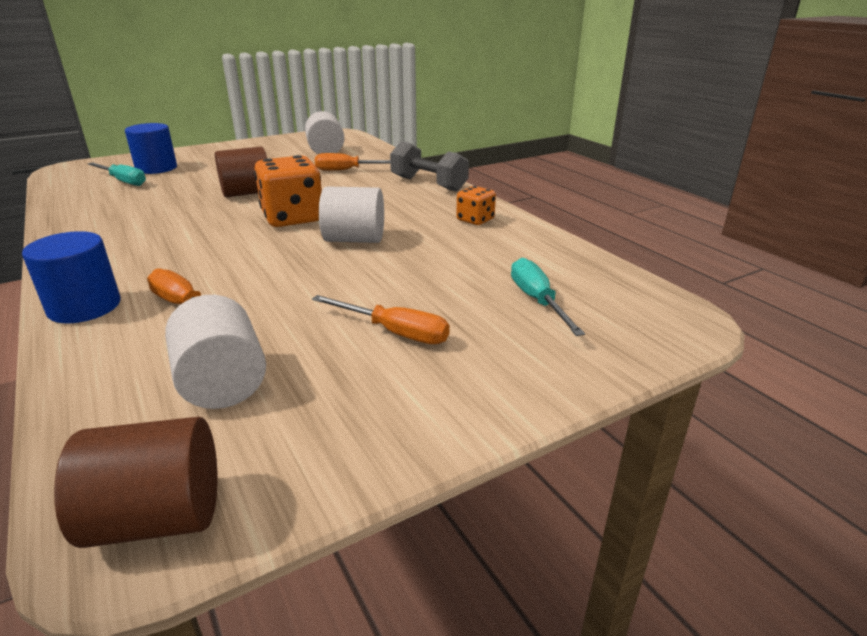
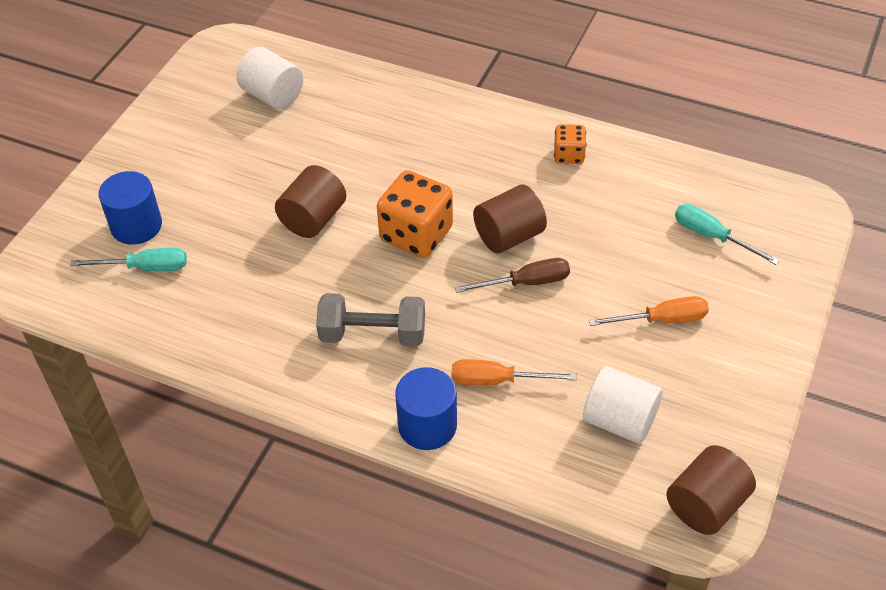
camera: 35 degrees left, 20 degrees up
orange screwdriver [315,153,390,171] -> none
white cylinder [319,186,384,243] -> brown cylinder [473,185,547,254]
grey dumbbell [390,141,469,192] -> grey dumbbell moved to [316,293,425,346]
none -> brown screwdriver [455,258,570,293]

